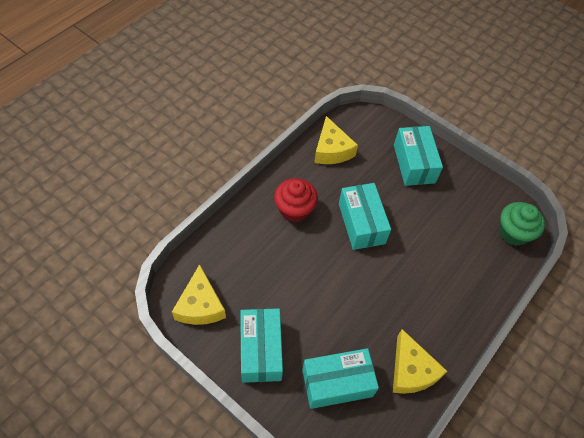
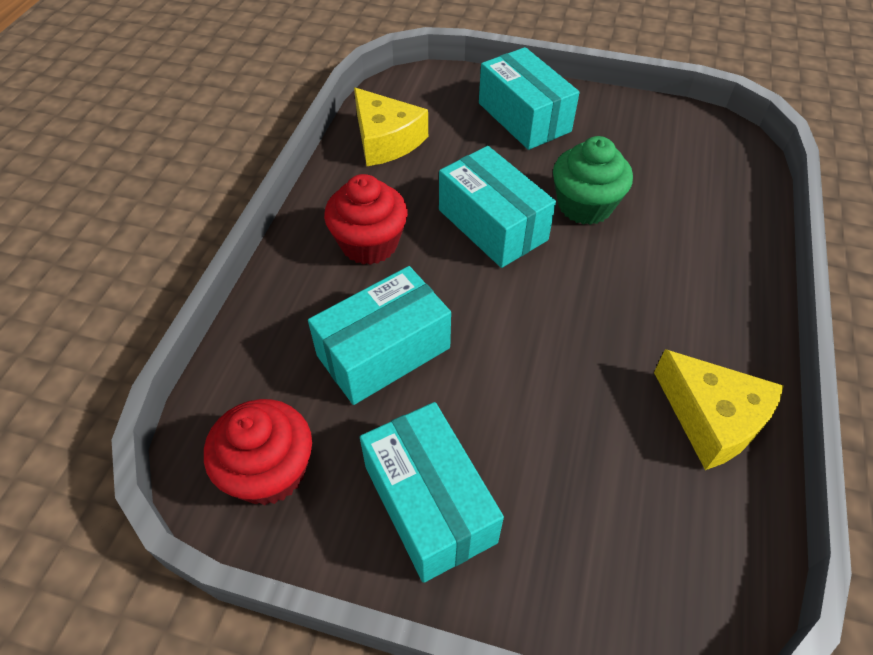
camera: 20 degrees left, 5 degrees down
yellow cheese [172,264,226,325] -> red cupcake [204,399,312,505]
turquoise box [302,348,379,409] -> turquoise box moved to [308,266,451,405]
green cupcake [499,202,545,246] -> green cupcake moved to [553,136,633,225]

